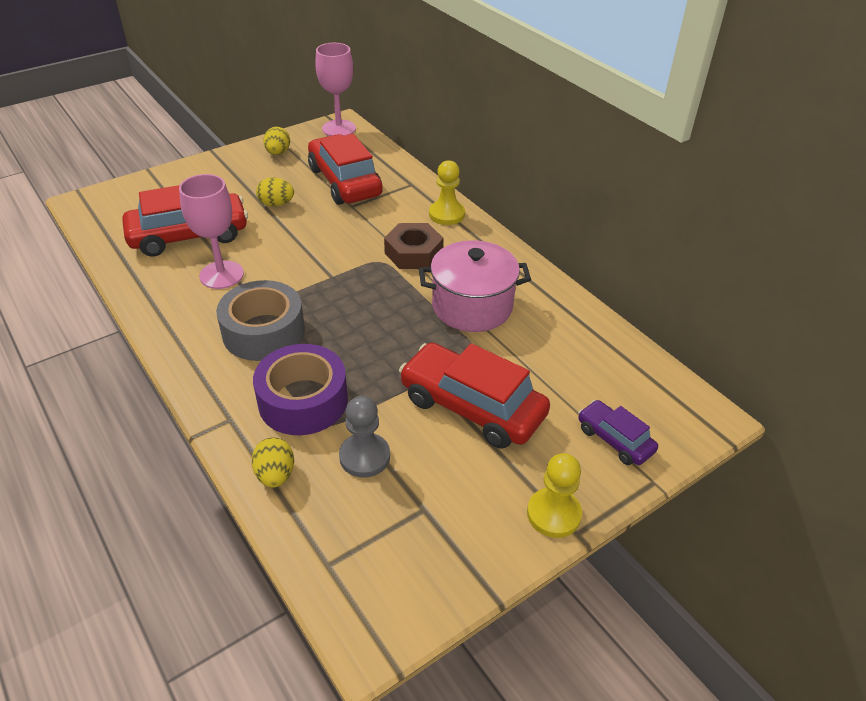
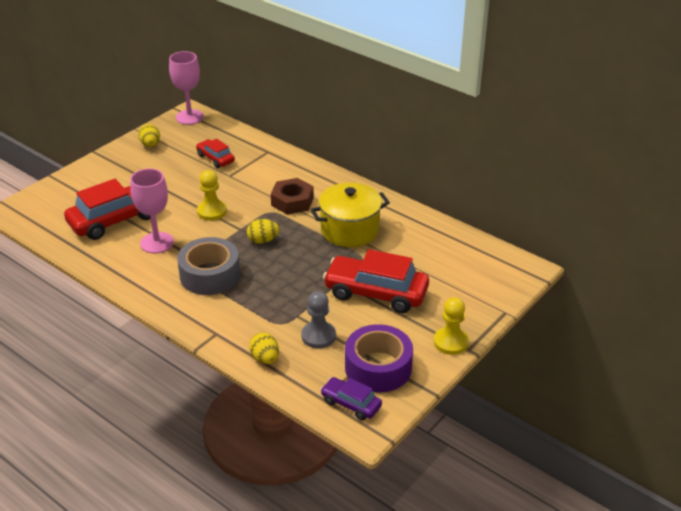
camera: 15 degrees left, 5 degrees down
purple tape [253,344,348,435] -> purple tape moved to [345,324,413,393]
yellow egg [256,177,294,207] -> yellow egg moved to [247,219,279,244]
red car [308,134,383,205] -> red car [196,139,235,168], size x0.53
pink pot [419,240,531,332] -> yellow pot [310,183,390,247]
yellow pawn [429,160,465,225] -> yellow pawn moved to [197,170,227,221]
purple car [578,400,658,465] -> purple car moved to [320,377,382,420]

